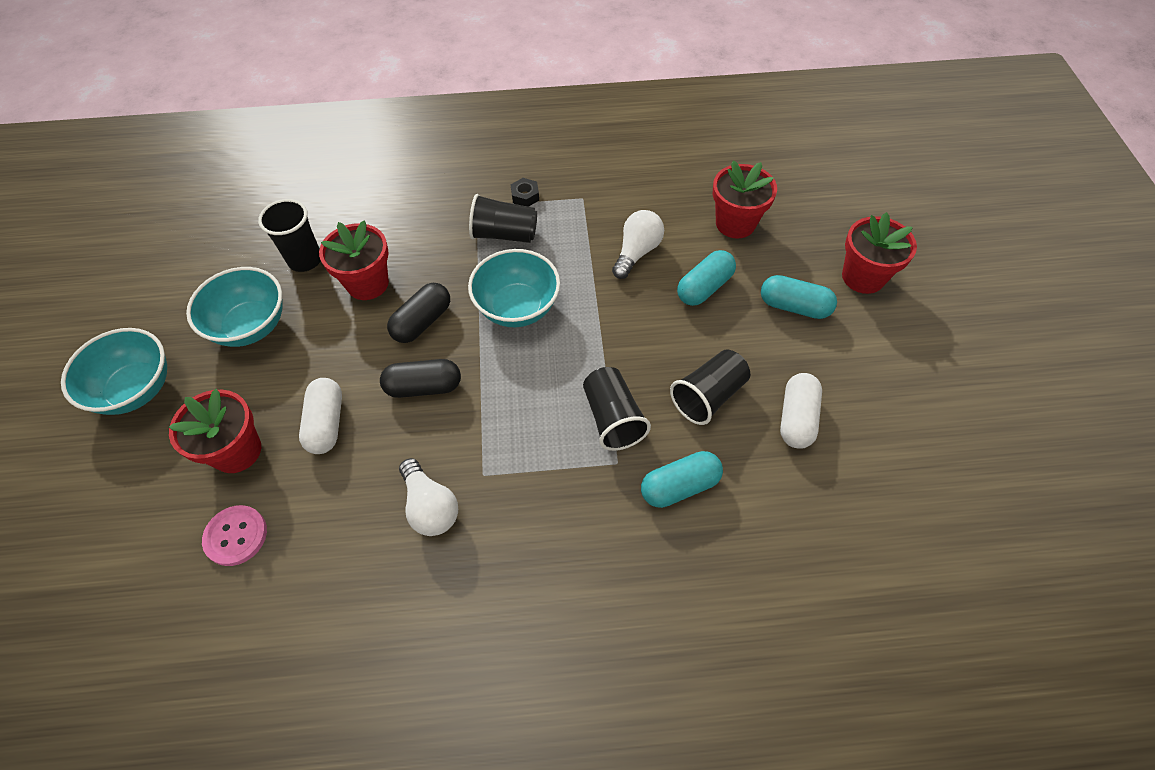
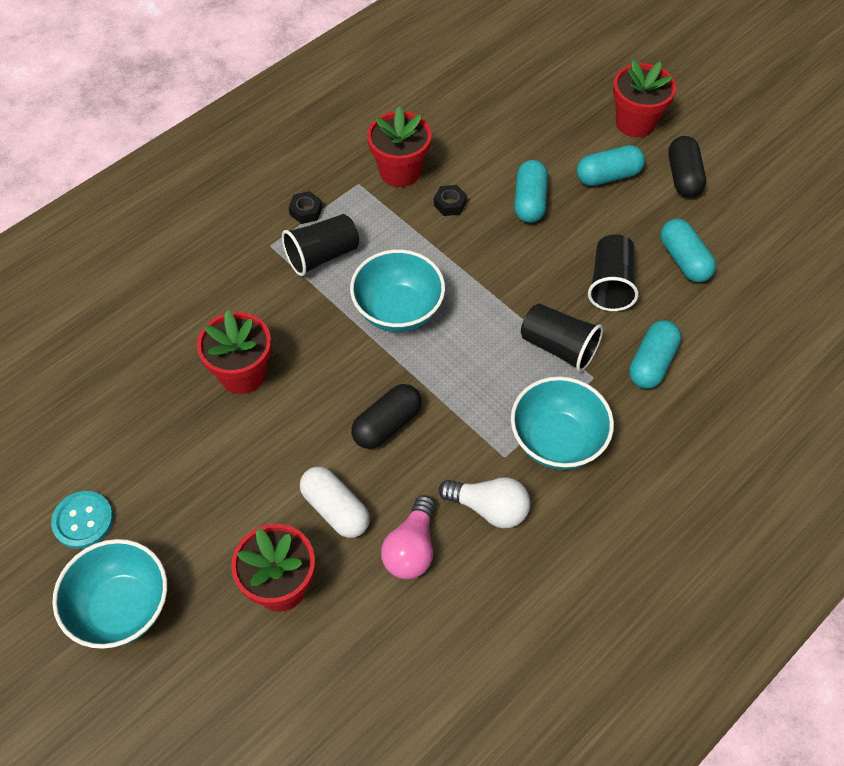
camera: 40 degrees left, 0 degrees up
turquoise bowl [186,267,283,347] -> turquoise bowl moved to [511,376,614,470]
pink button [202,505,267,566] -> none
black cup [258,199,321,272] -> none
black capsule [387,283,450,343] -> black capsule moved to [668,136,706,198]
white light bulb [612,210,664,279] -> black nut [434,185,467,216]
red flower pot [713,161,777,239] -> red flower pot moved to [367,106,432,187]
white capsule [780,373,822,449] -> turquoise capsule [660,219,716,282]
none -> turquoise button [51,491,113,549]
none -> pink light bulb [381,495,435,579]

